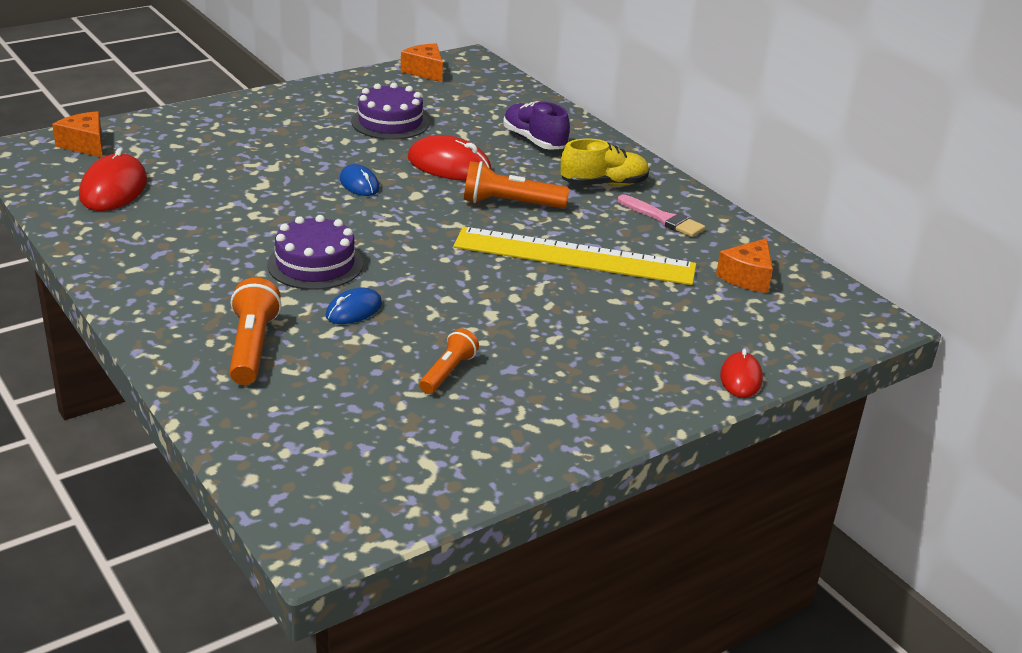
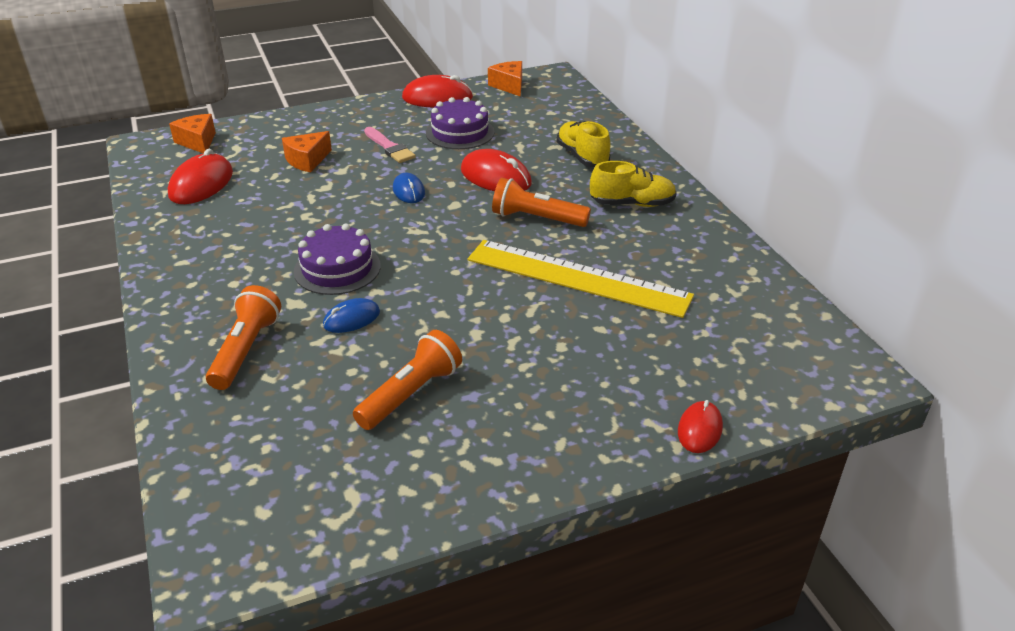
camera: 15 degrees right, 5 degrees up
orange flashlight [419,328,479,394] -> orange flashlight [353,330,462,430], size x1.54
purple shoe [503,101,570,150] -> yellow shoe [556,121,610,167]
pink brush [618,195,705,237] -> pink brush moved to [364,127,416,163]
orange cheese [716,238,773,293] -> orange cheese moved to [282,131,332,172]
none -> red mouse [402,75,473,107]

